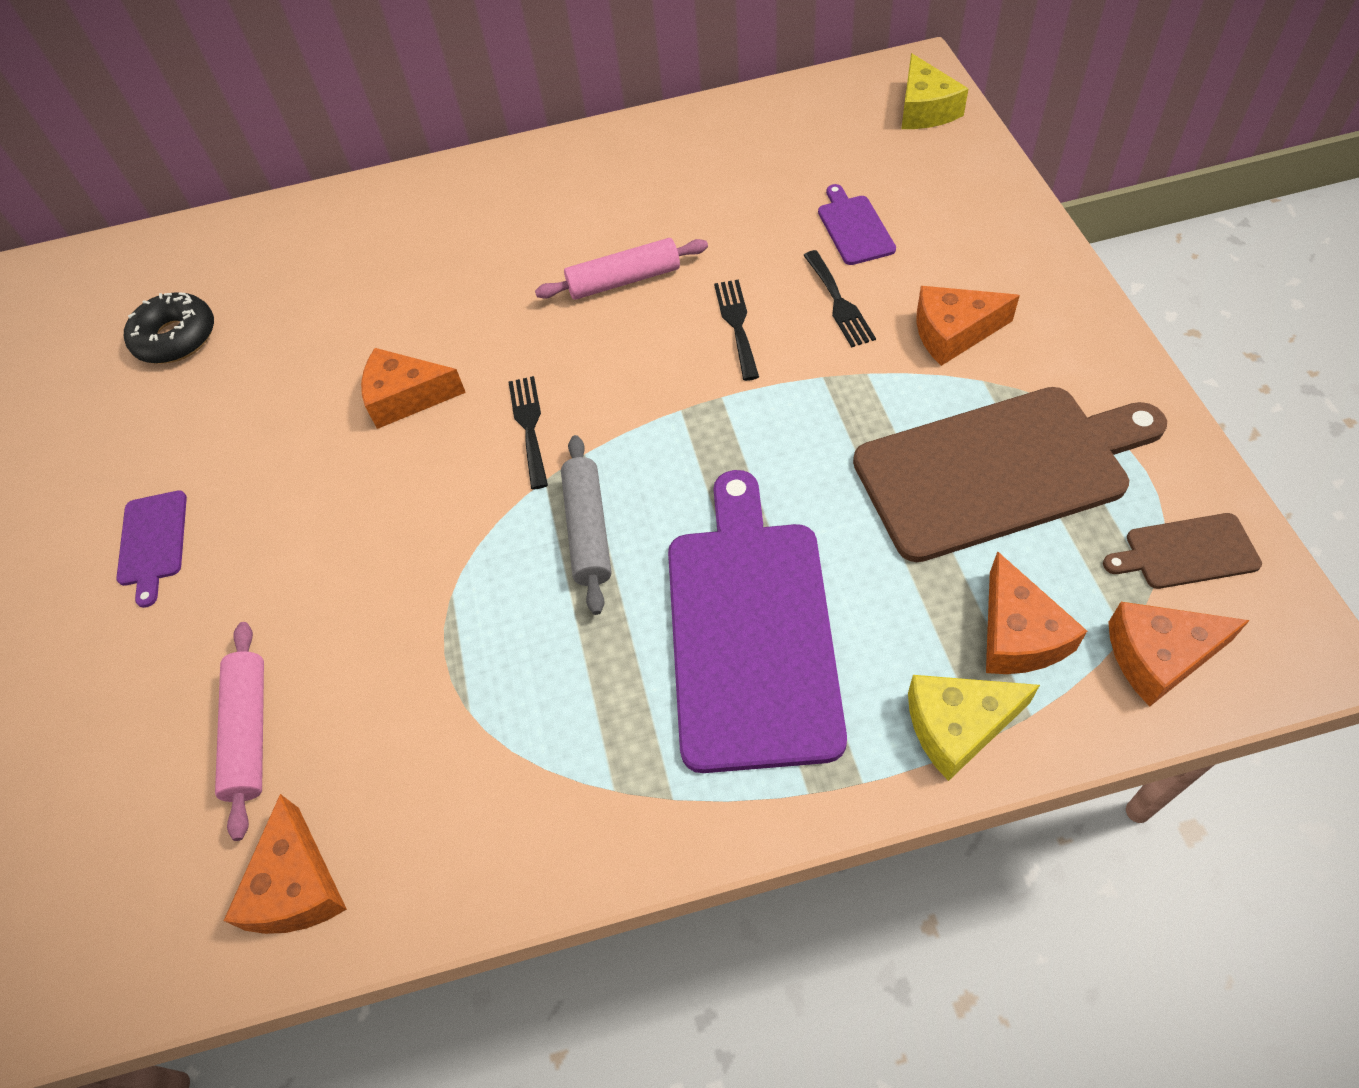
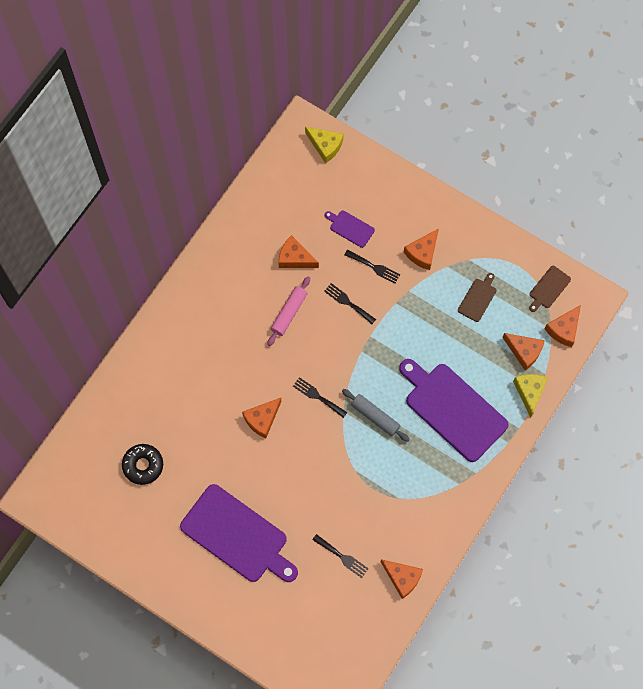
camera: 50 degrees left, 15 degrees up
purple cutting board [116,490,187,608] -> purple cutting board [180,484,298,582], size x2.26
pink rolling pin [215,622,264,841] -> black fork [312,534,369,578]
brown cutting board [853,387,1167,562] -> brown cutting board [458,273,497,322], size x0.44
yellow cheese [908,675,1040,781] -> yellow cheese turned 150 degrees clockwise [513,374,548,418]
none -> orange cheese [278,235,319,268]

